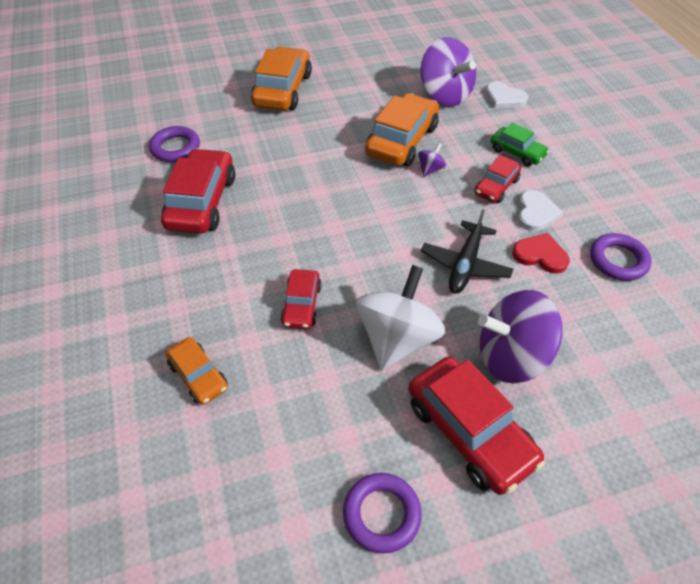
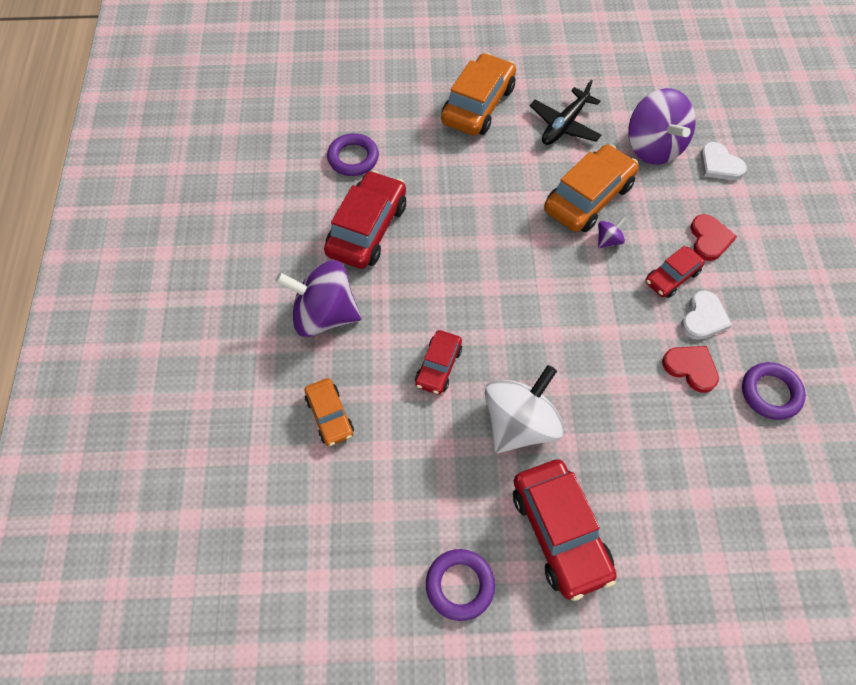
camera: 15 degrees right, 10 degrees up
black plane [421,209,513,294] -> black plane moved to [530,80,601,145]
purple spinning top [478,290,563,383] -> purple spinning top moved to [275,260,361,337]
green car [491,123,549,166] -> red heart [690,214,737,261]

